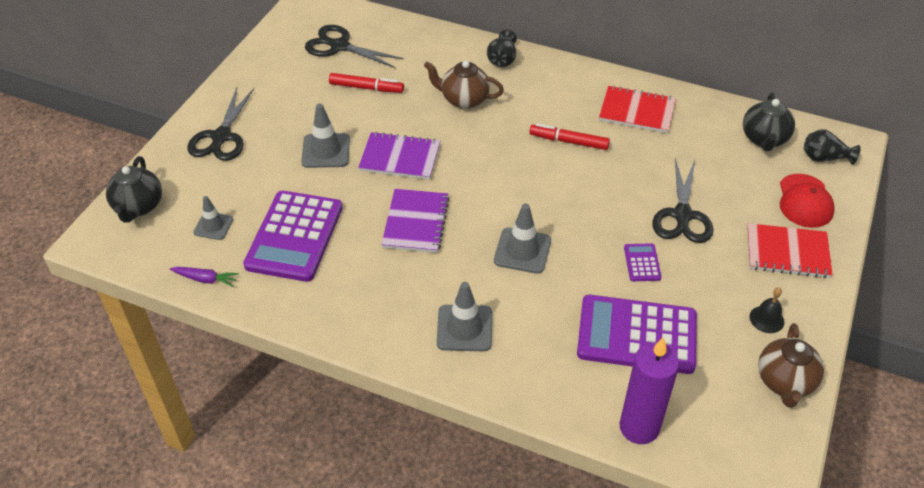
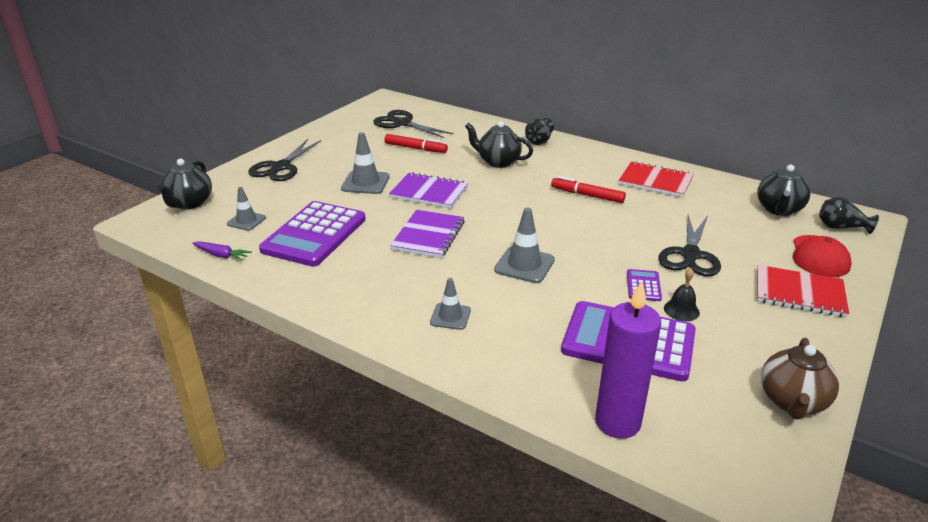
camera: 10 degrees right, 15 degrees down
brown teapot [424,61,504,109] -> black teapot [465,121,533,168]
grey traffic cone [437,282,492,351] -> grey traffic cone [430,278,471,330], size x0.65
black bell [750,287,784,333] -> black bell moved to [664,268,700,321]

